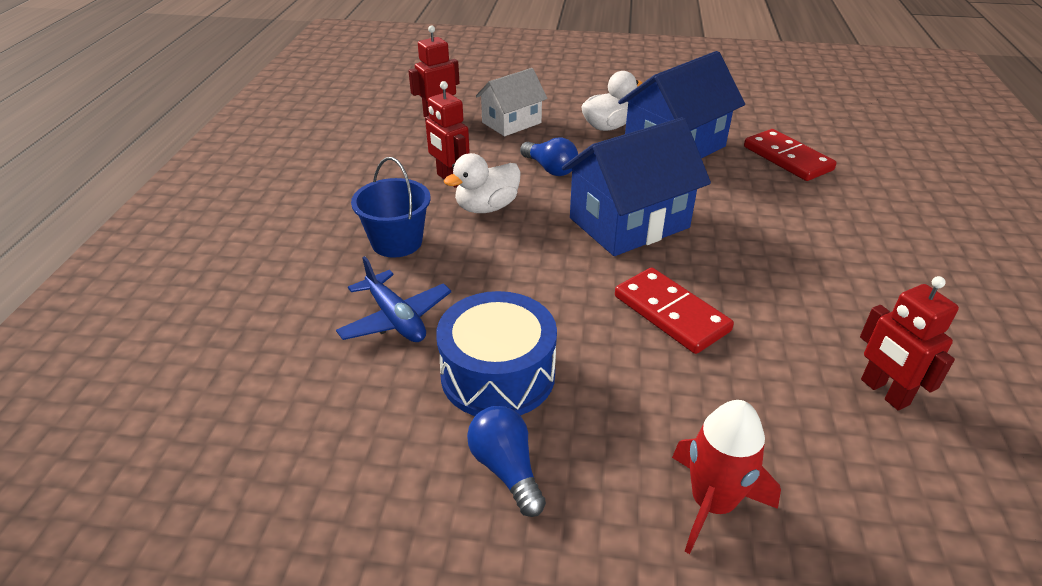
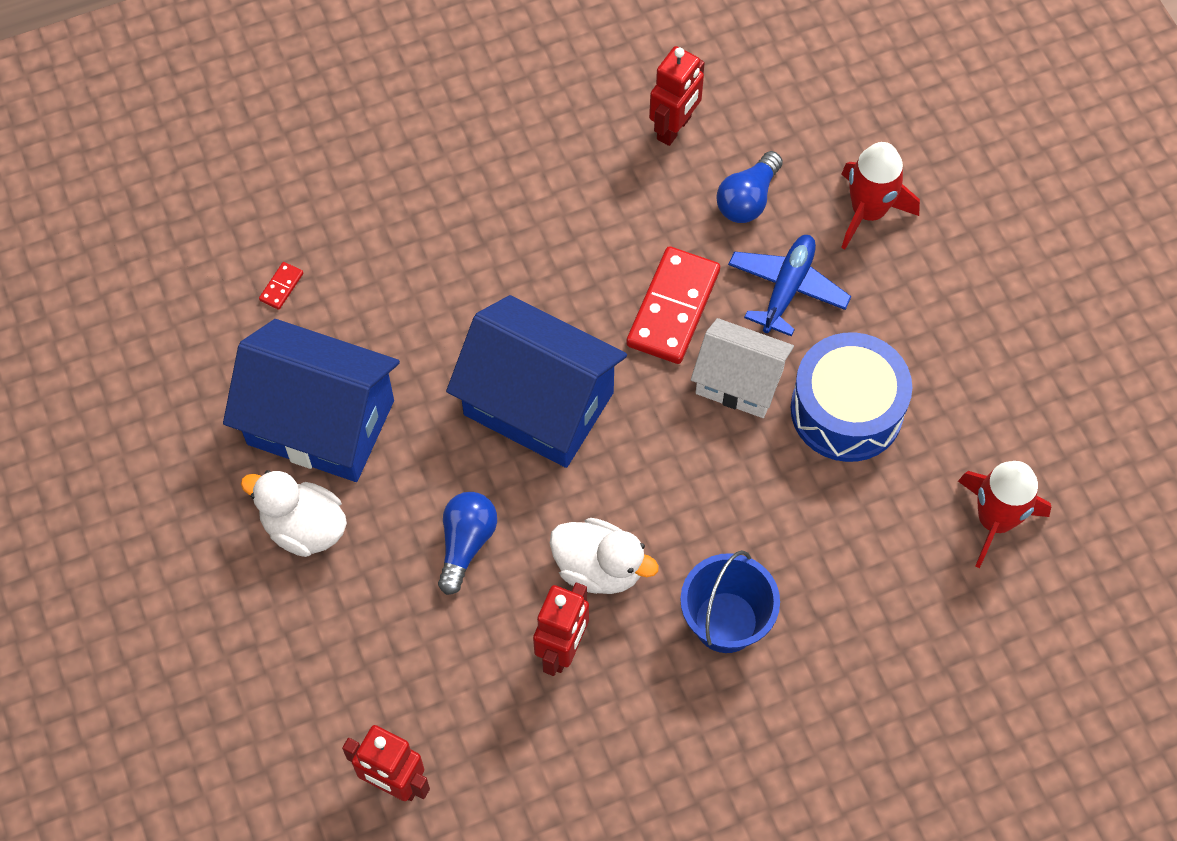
camera: 120 degrees left, 25 degrees up
blue plane [336,256,451,342] -> blue plane moved to [728,235,851,337]
blue light bulb [467,406,546,517] -> blue light bulb moved to [716,151,783,223]
white house [476,68,547,136] -> white house moved to [691,318,794,418]
red domino [744,129,837,181] -> red domino [259,262,303,310], size x0.41
none -> red rocket [958,461,1051,568]

